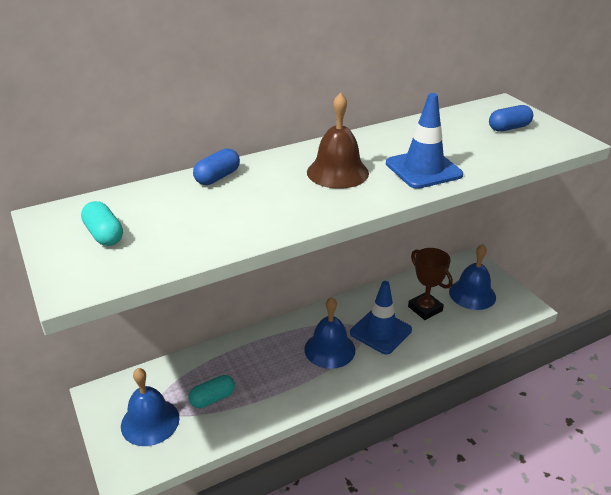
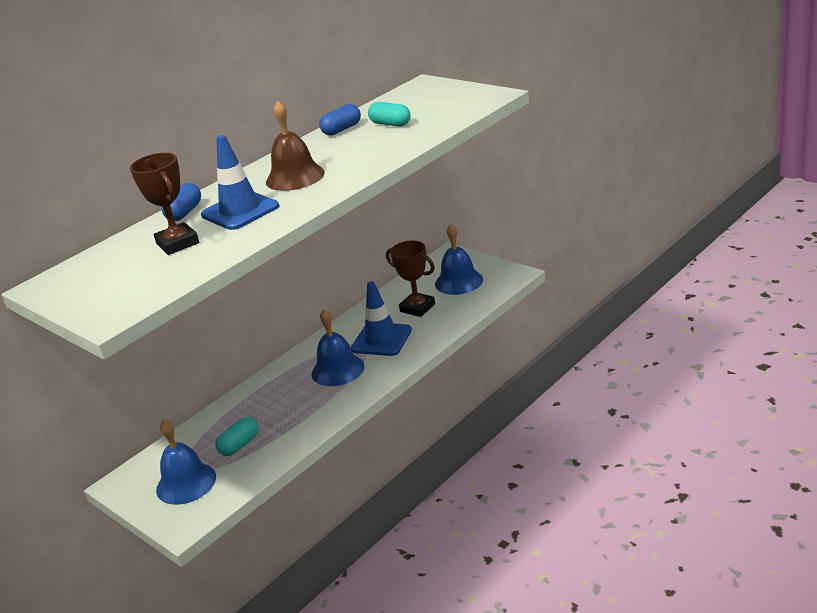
camera: 15 degrees left, 5 degrees down
turquoise capsule [81,201,123,246] -> turquoise capsule moved to [368,102,411,127]
blue traffic cone [386,93,463,189] -> blue traffic cone moved to [201,135,279,230]
blue capsule [489,105,533,132] -> blue capsule moved to [319,104,361,135]
none -> brown trophy [130,153,199,255]

